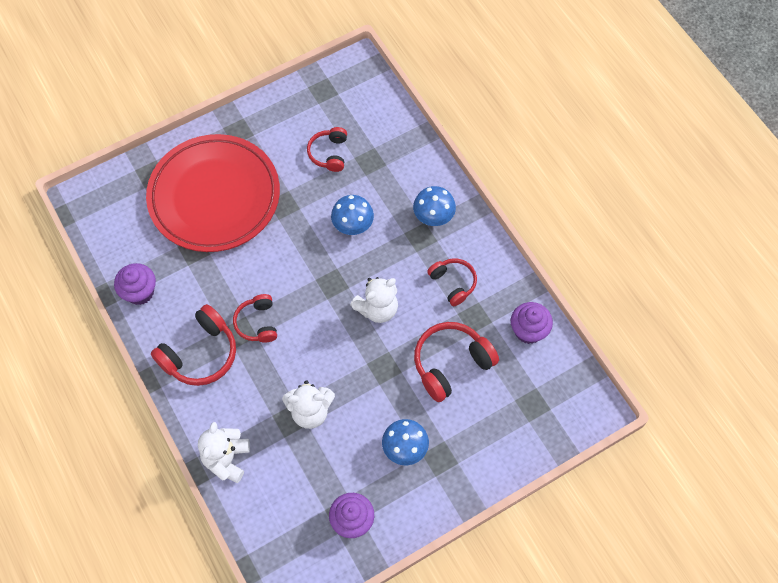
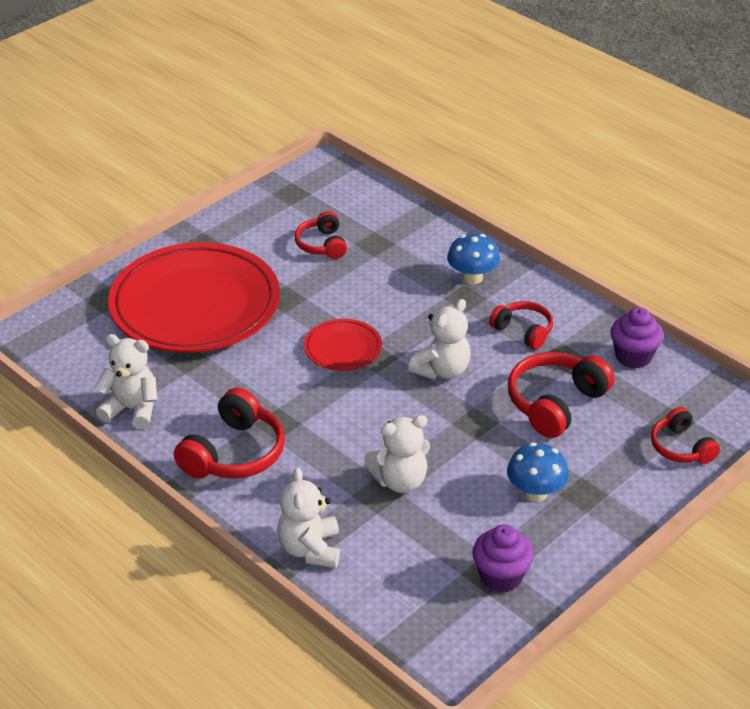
camera: 15 degrees left, 25 degrees down
purple cupcake [114,263,156,305] -> white teddy bear [94,334,157,429]
red headphones [233,294,277,343] -> red headphones moved to [651,407,720,464]
blue mushroom [331,195,374,235] -> none
none -> red plate [304,319,382,371]

